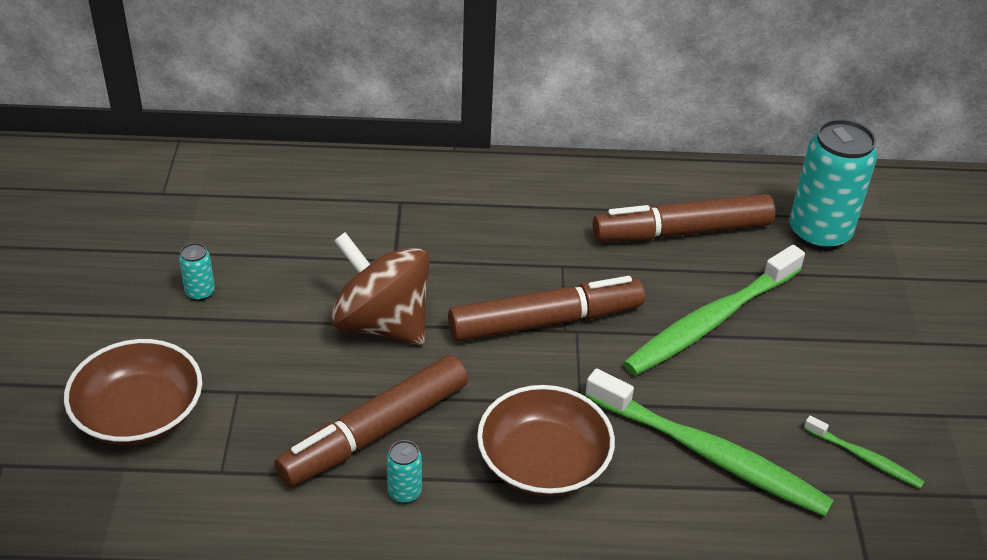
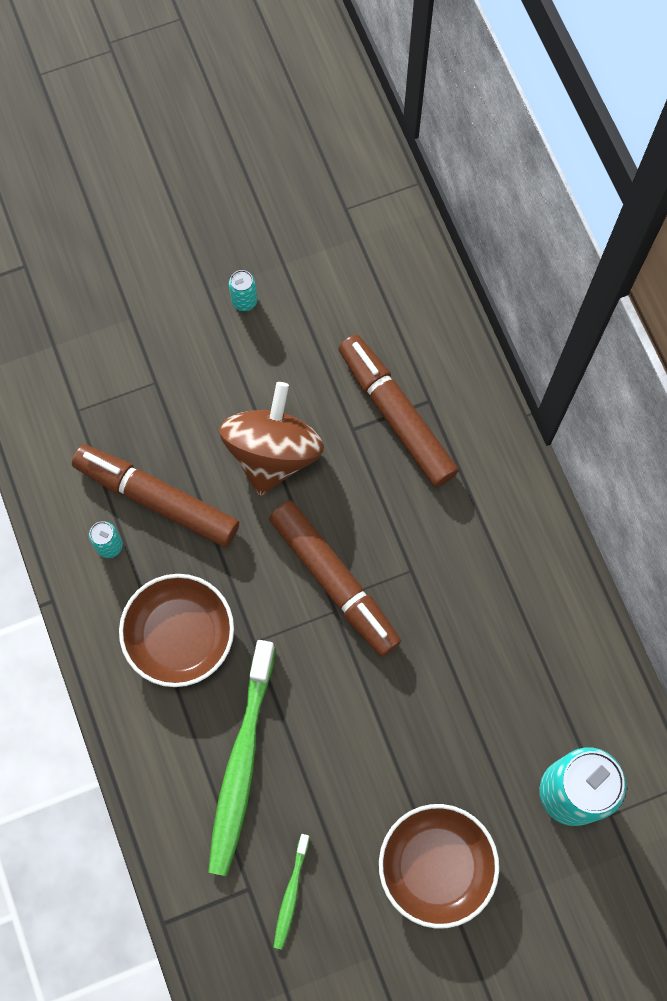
camera: 70 degrees right, 30 degrees up
brown bowl [64,339,202,445] -> brown bowl moved to [379,804,499,929]
brown marker [593,194,775,242] -> brown marker moved to [338,335,459,487]
green toothbrush [623,245,805,376] -> none

